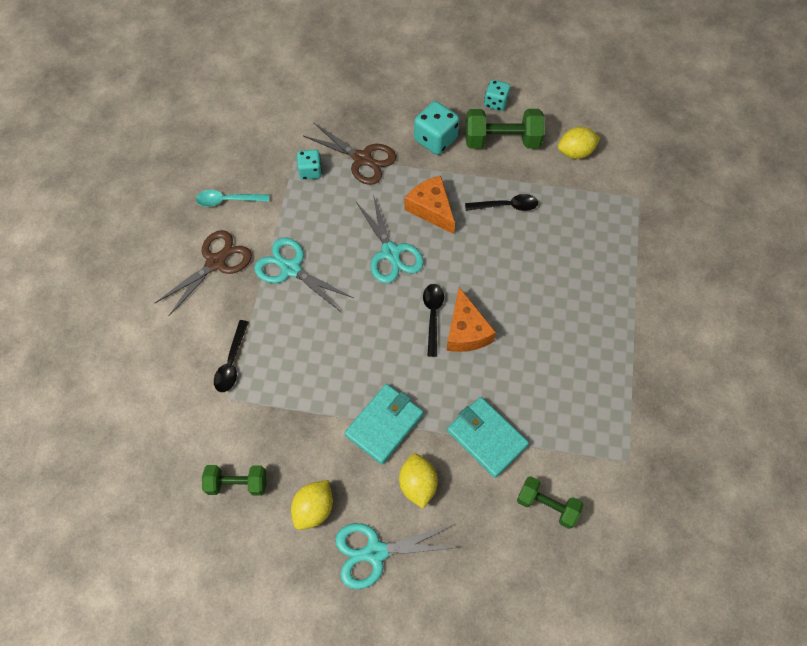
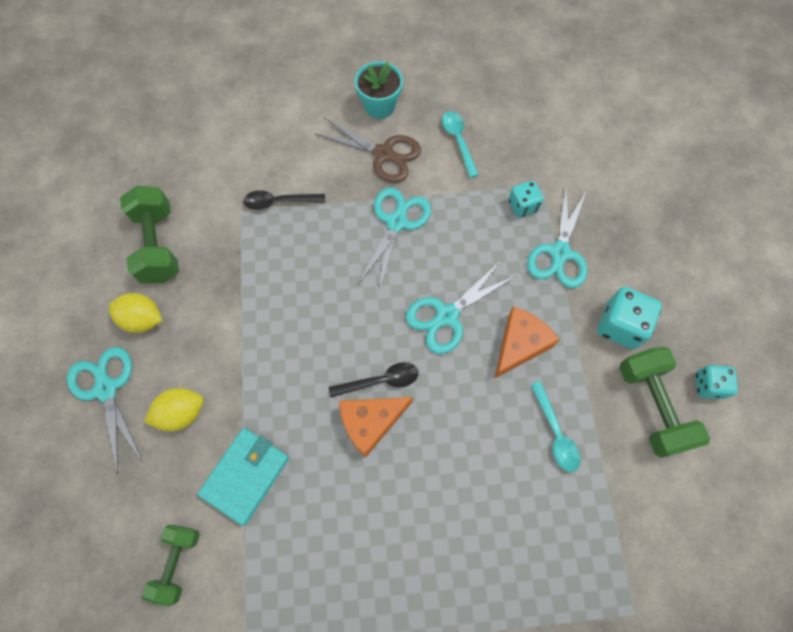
camera: 75 degrees right, 5 degrees up
green dumbbell [202,465,266,496] -> green dumbbell [120,186,179,283], size x1.56
brown scissors [303,122,396,185] -> turquoise scissors [527,185,587,288]
turquoise wallet [344,384,423,464] -> none
black spoon [465,194,538,211] -> turquoise spoon [531,381,581,472]
yellow lemon [558,127,600,159] -> none
none -> turquoise flower pot [355,61,403,119]

